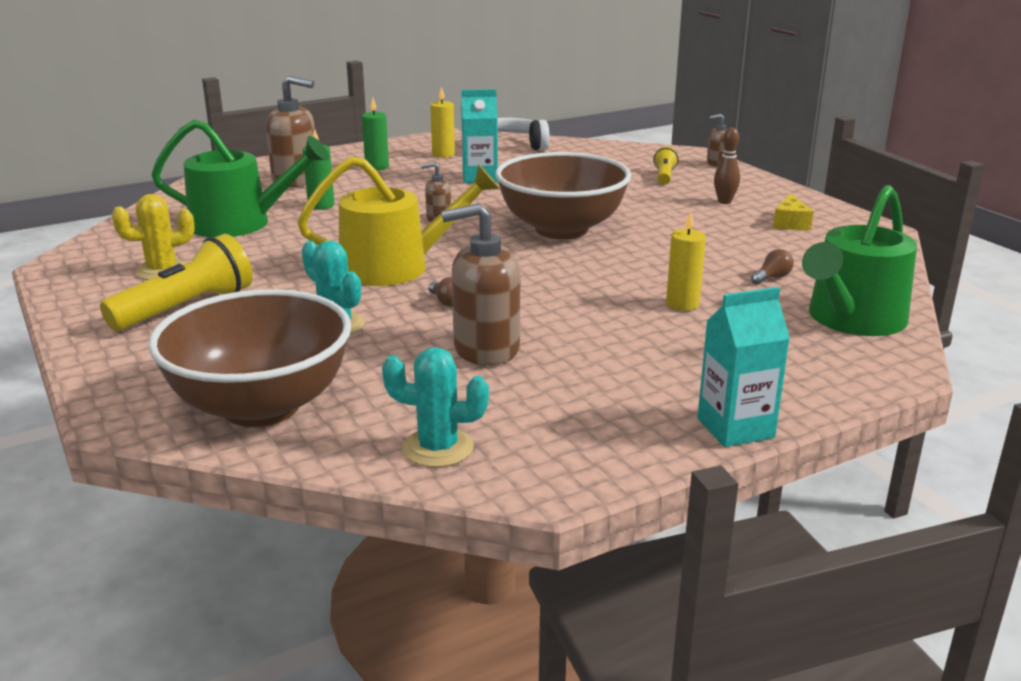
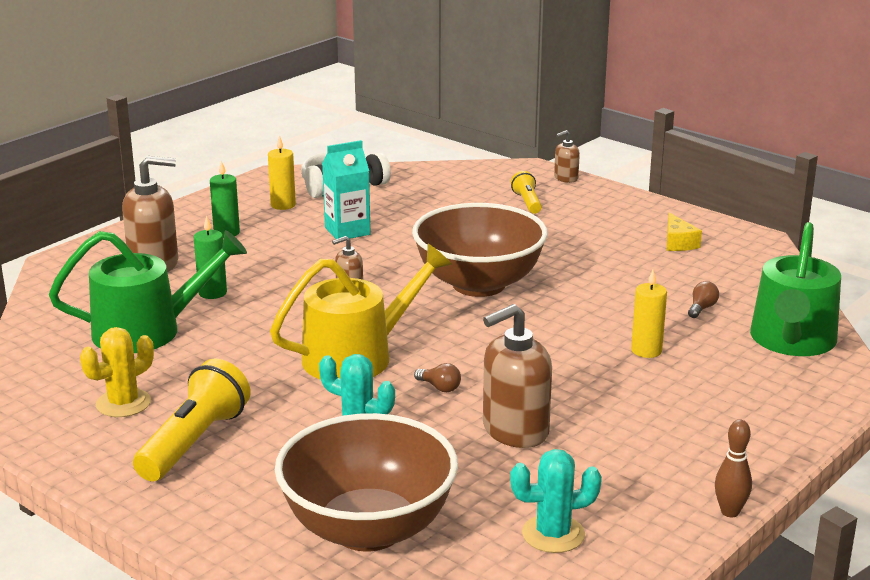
camera: 20 degrees left, 0 degrees up
turquoise carton [697,287,790,447] -> none
brown bowling pin [714,127,740,204] -> brown bowling pin moved to [715,419,752,517]

